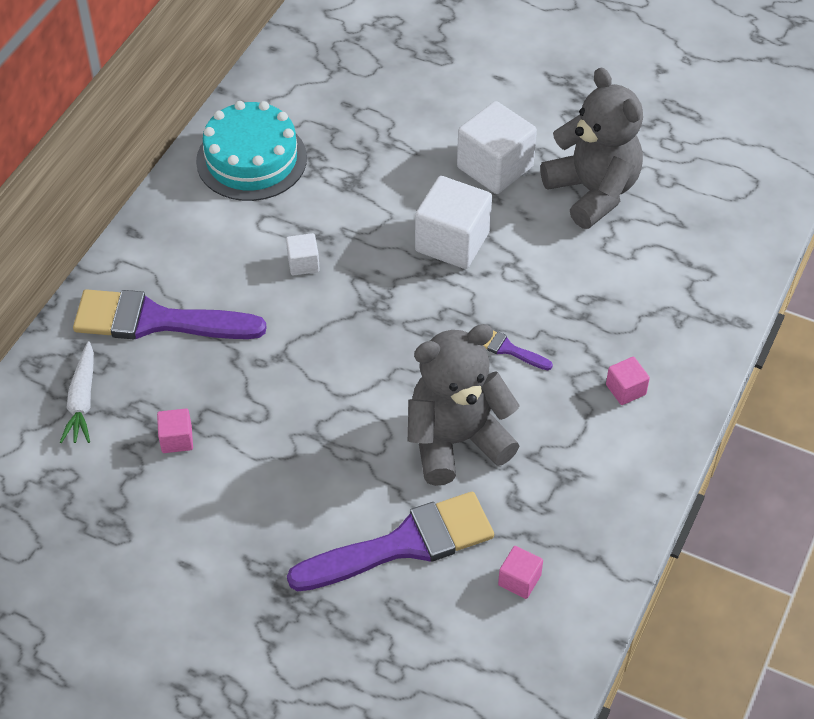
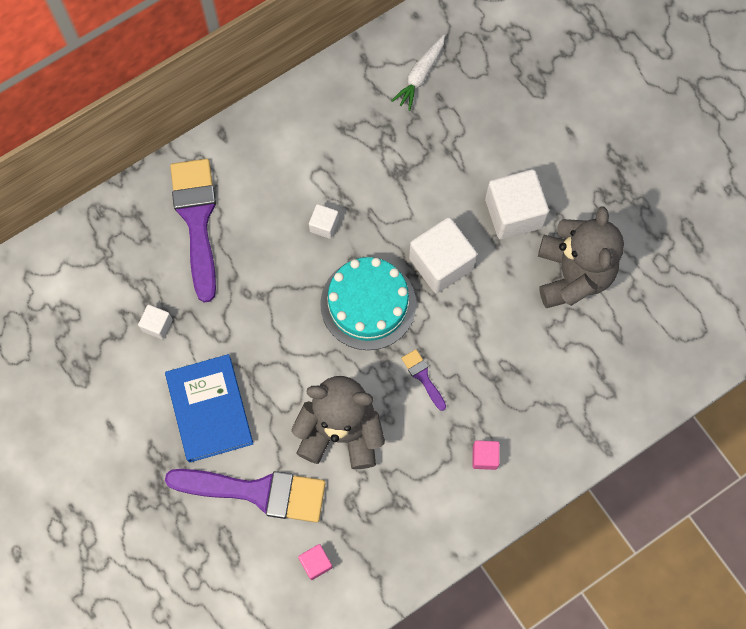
camera: 30 degrees right, 20 degrees up
white carrot [60,341,94,443] -> white carrot moved to [391,35,445,111]
purple brush [73,289,267,339] -> purple brush turned 45 degrees clockwise [170,159,216,303]
pink cube [157,409,193,453] -> white cube [138,305,173,339]
turquoise cake [196,101,307,201] -> turquoise cake moved to [320,257,416,350]
none -> blue book [165,354,253,463]

